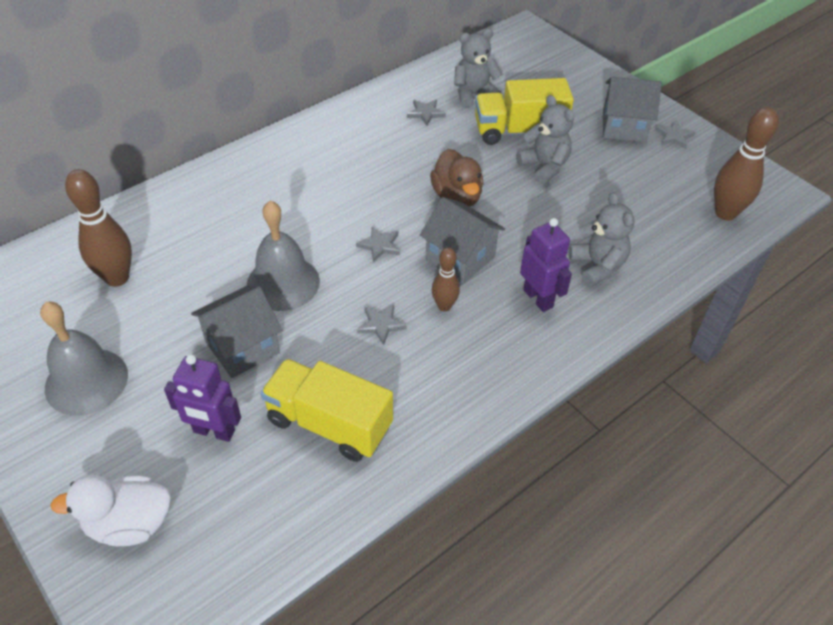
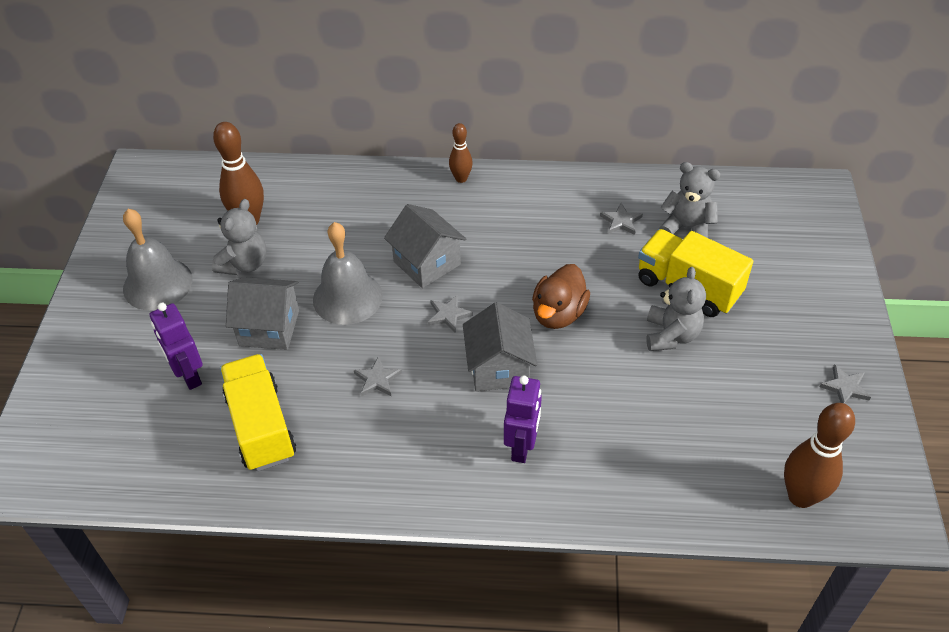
camera: 45 degrees right, 0 degrees up
white duck [51,475,171,547] -> none
brown bowling pin [432,247,460,311] -> brown bowling pin moved to [449,123,473,183]
grey teddy bear [568,192,634,287] -> grey teddy bear moved to [212,199,267,275]
grey house [603,77,662,142] -> grey house moved to [384,204,466,288]

